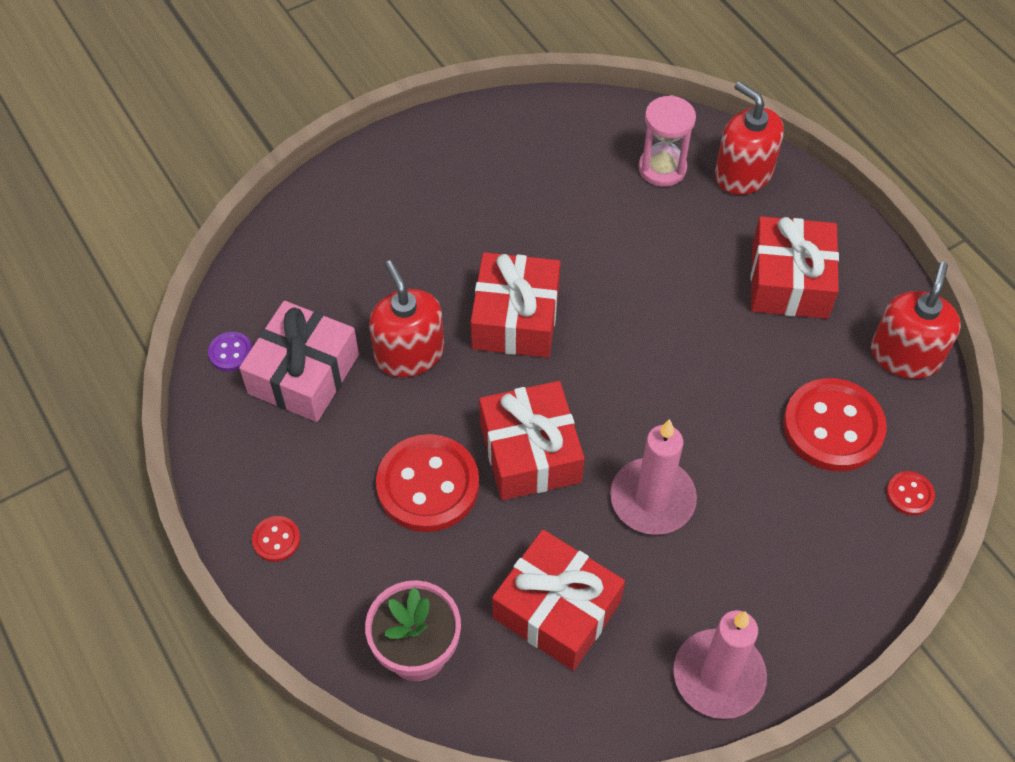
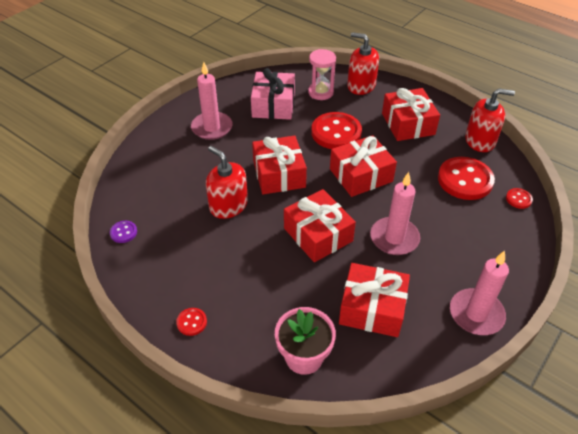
camera: 20 degrees left, 10 degrees down
pink gift [239,301,359,422] -> pink gift moved to [251,68,295,120]
red button [376,434,479,532] -> red button moved to [311,112,362,149]
red soap dispenser [871,262,961,379] -> red soap dispenser turned 90 degrees clockwise [465,89,515,152]
none -> pink candle [191,62,233,140]
none -> red gift [330,135,397,197]

